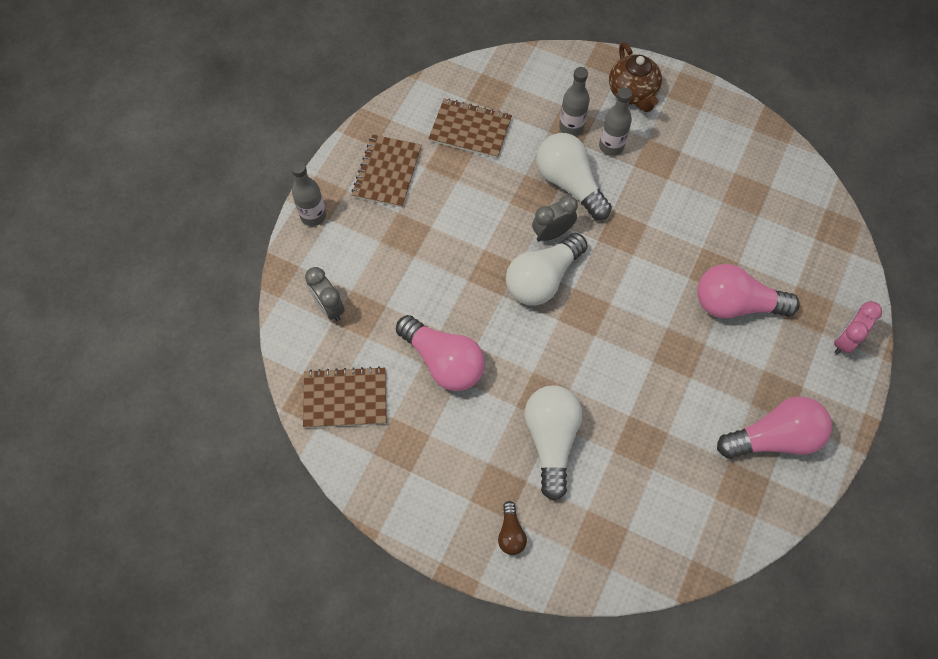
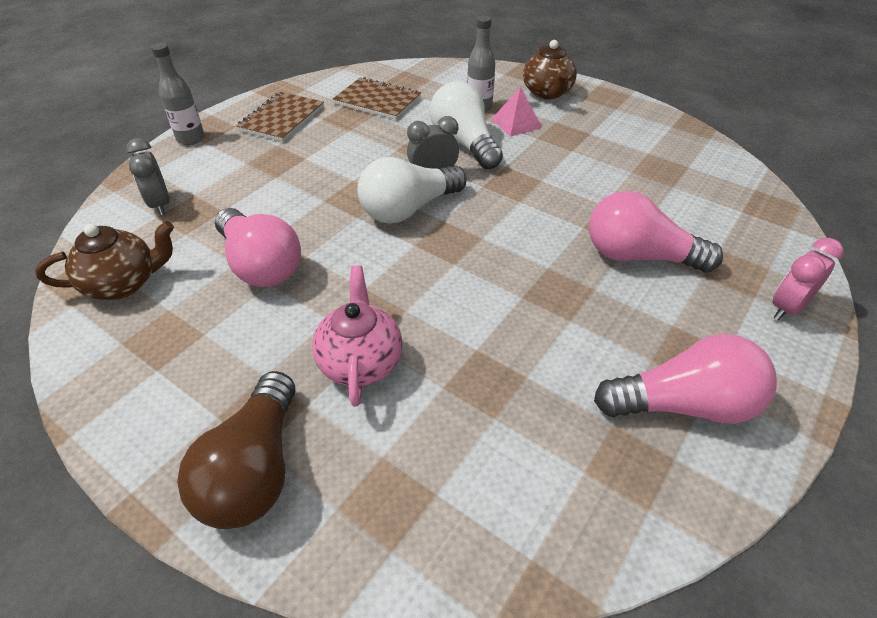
camera: 10 degrees right, 20 degrees down
brown notebook [303,366,386,428] -> brown teapot [35,221,174,300]
brown light bulb [498,501,527,555] -> brown light bulb [177,371,295,529], size x2.09
white light bulb [524,385,583,501] -> pink teapot [312,266,403,407]
grey bottle [599,87,632,156] -> pink pyramid [492,87,542,137]

